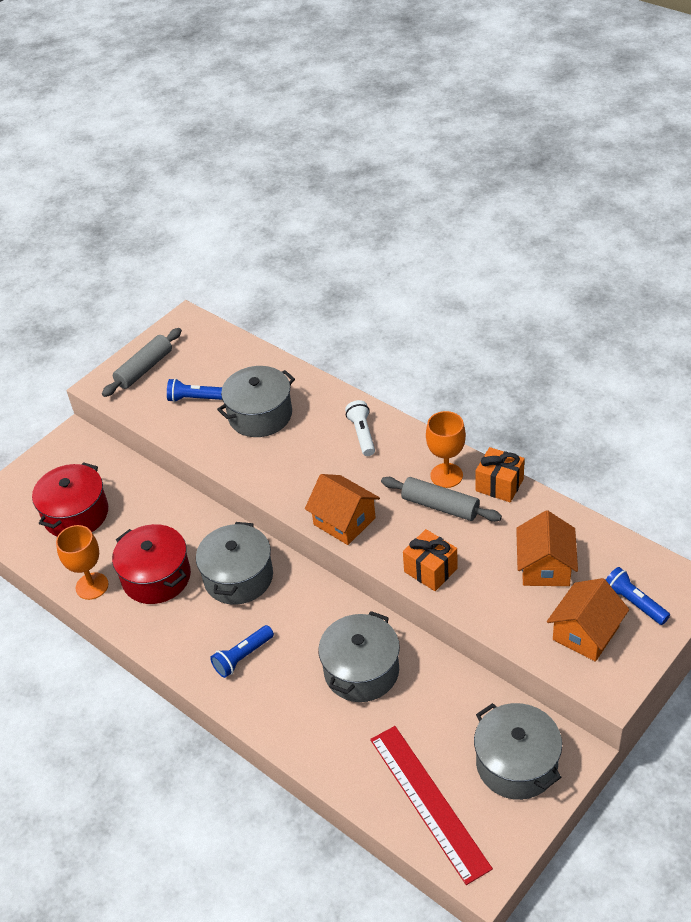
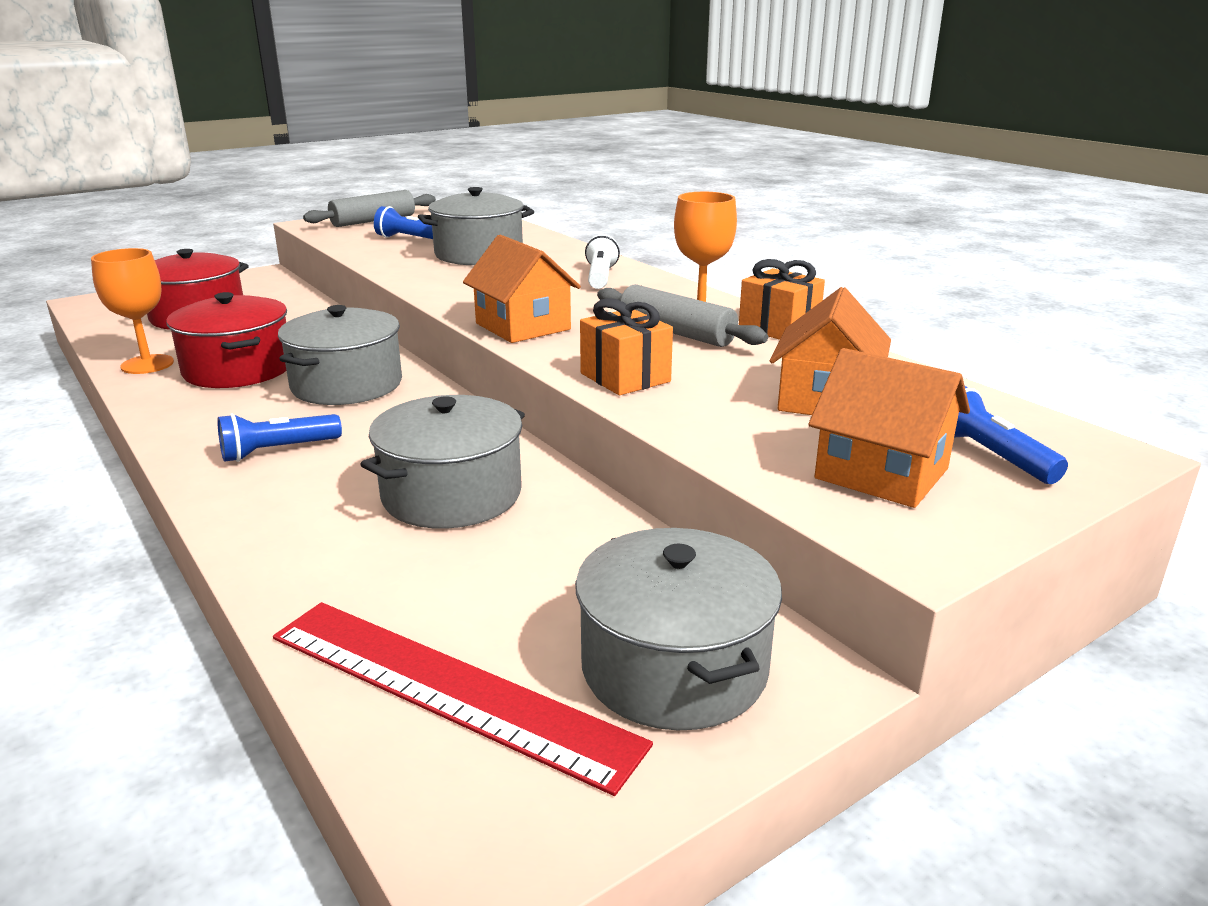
camera: 10 degrees right, 20 degrees down
red ruler [370,726,493,885] -> red ruler turned 45 degrees counterclockwise [273,602,653,796]
orange house [547,578,629,662] -> orange house turned 75 degrees clockwise [809,348,970,508]

